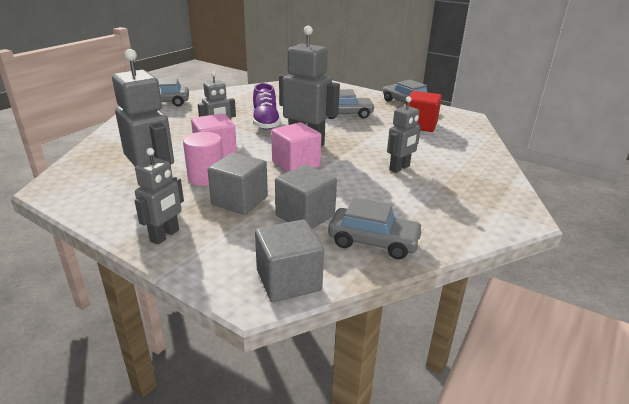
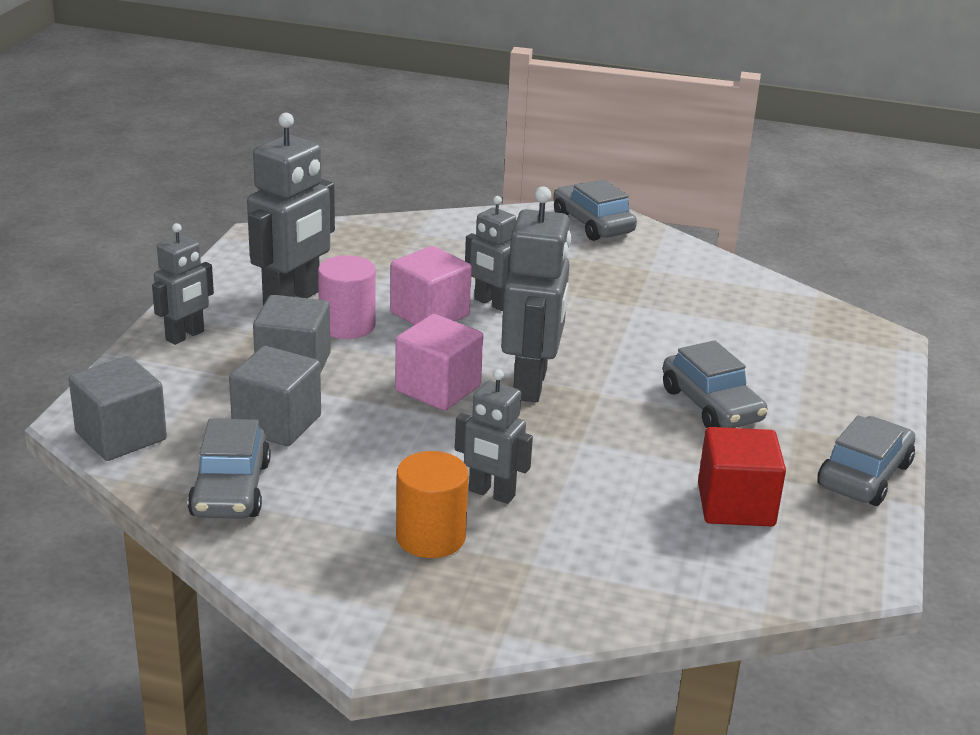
camera: 70 degrees right, 0 degrees up
grey robot [135,148,184,244] -> grey robot turned 60 degrees counterclockwise [152,223,214,345]
purple shoe [253,83,281,130] -> none
none -> orange cylinder [396,451,469,558]

